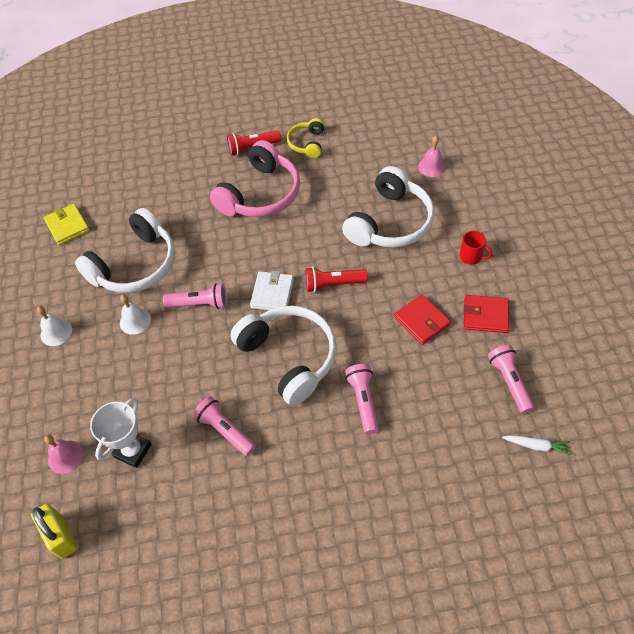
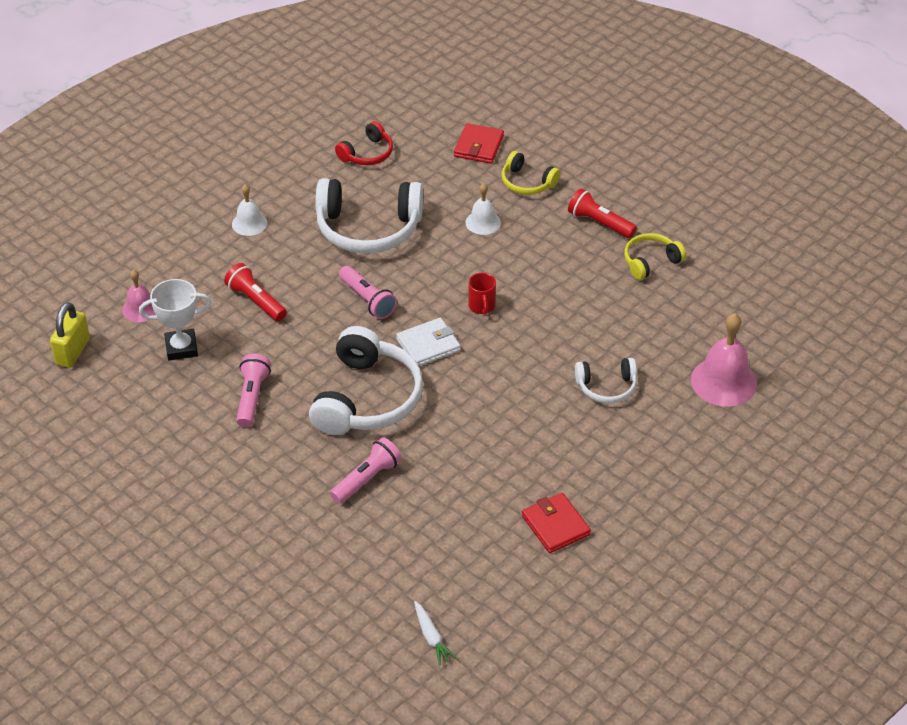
camera: 50 degrees right, 10 degrees down
yellow wallet [44,204,90,245] -> red headphones [335,121,393,165]
white bell [120,294,151,335] -> white bell moved to [466,183,501,235]
pink headphones [210,140,300,217] -> none
red flashlight [305,267,368,292] -> red flashlight moved to [224,263,287,321]
white headphones [342,166,434,248] -> white headphones [575,358,637,403], size x0.53
red wallet [394,294,451,345] -> red wallet moved to [454,123,504,164]
pink bell [418,136,446,177] -> pink bell [691,313,757,407], size x1.72
red mug [459,231,492,265] -> red mug moved to [468,273,496,315]
pink flashlight [488,345,534,413] -> none
none -> yellow headphones [502,151,561,195]

